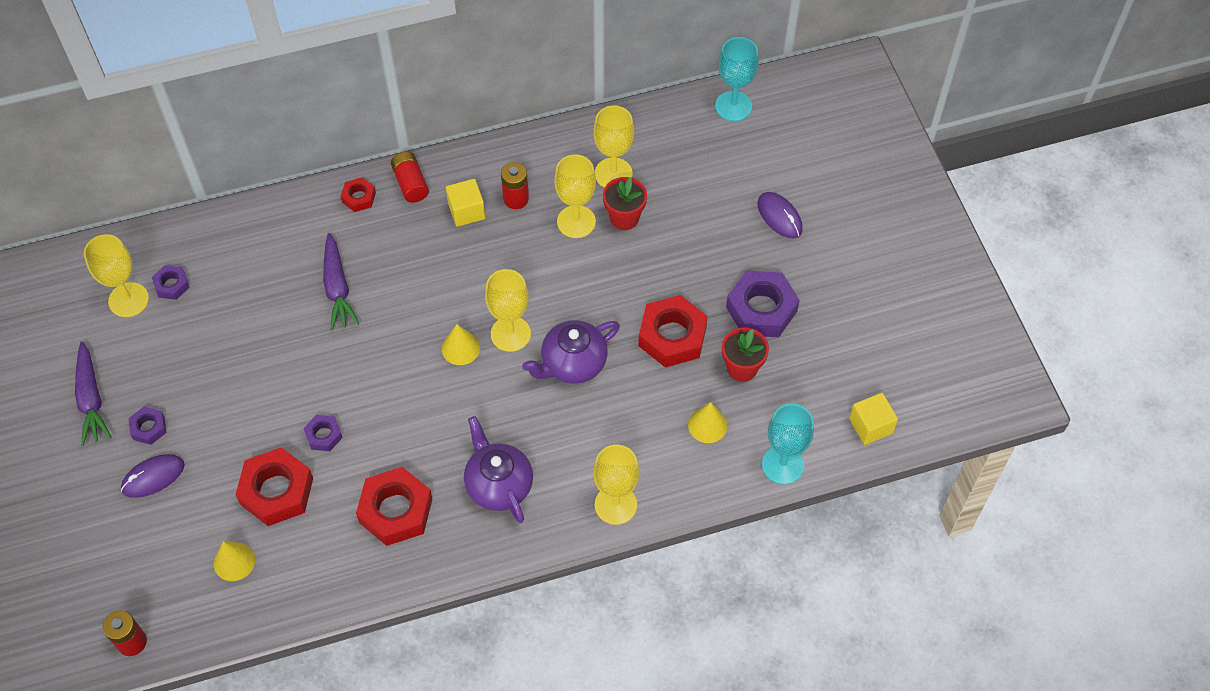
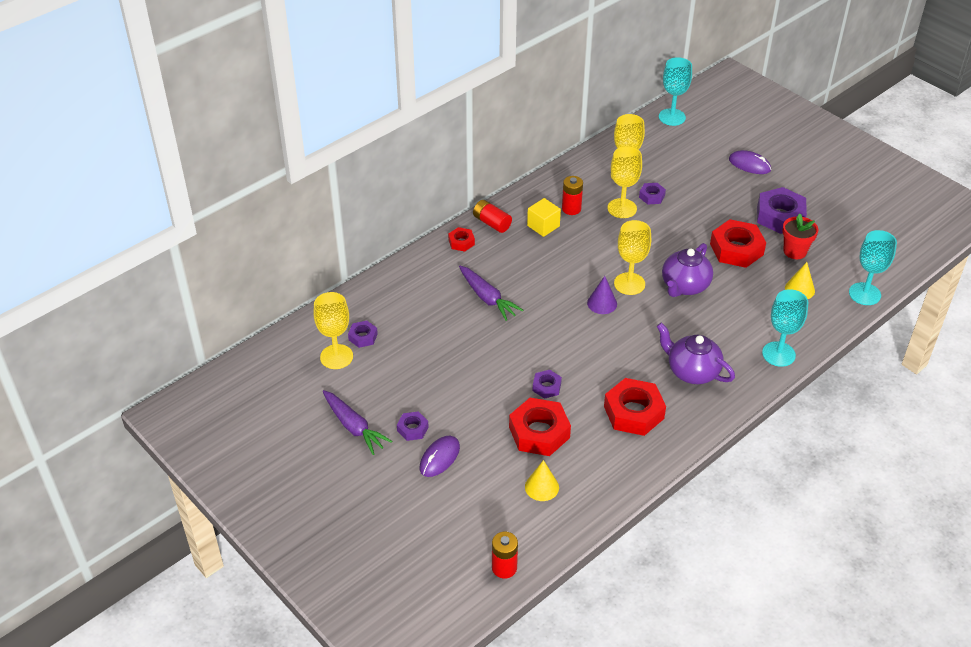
camera: 25 degrees left, 15 degrees down
yellow cone [442,324,480,365] -> purple cone [587,276,617,314]
yellow goblet [593,445,639,525] -> turquoise goblet [762,289,808,367]
red flower pot [603,177,647,230] -> purple nut [639,183,666,205]
yellow cube [849,393,898,445] -> none

